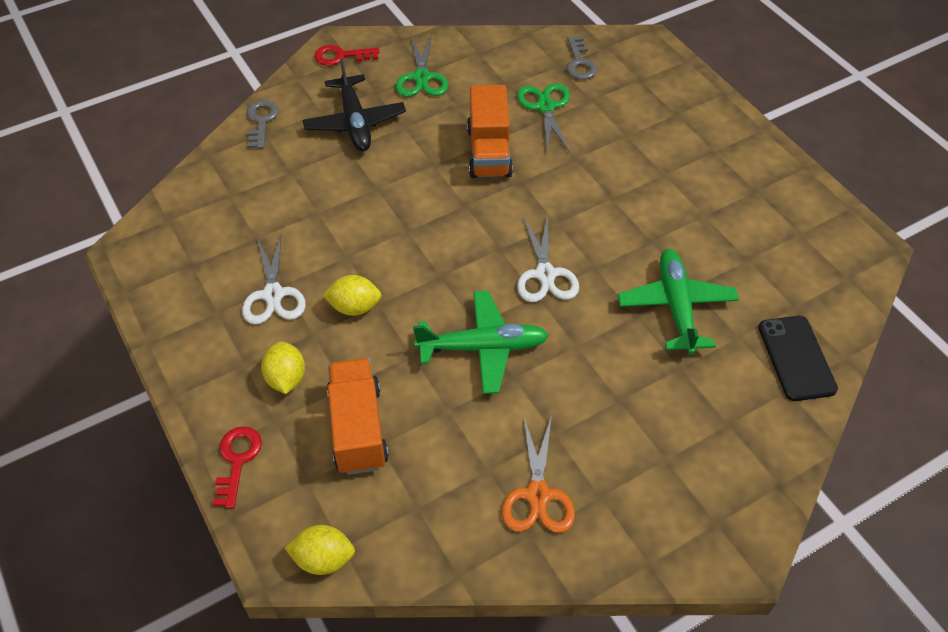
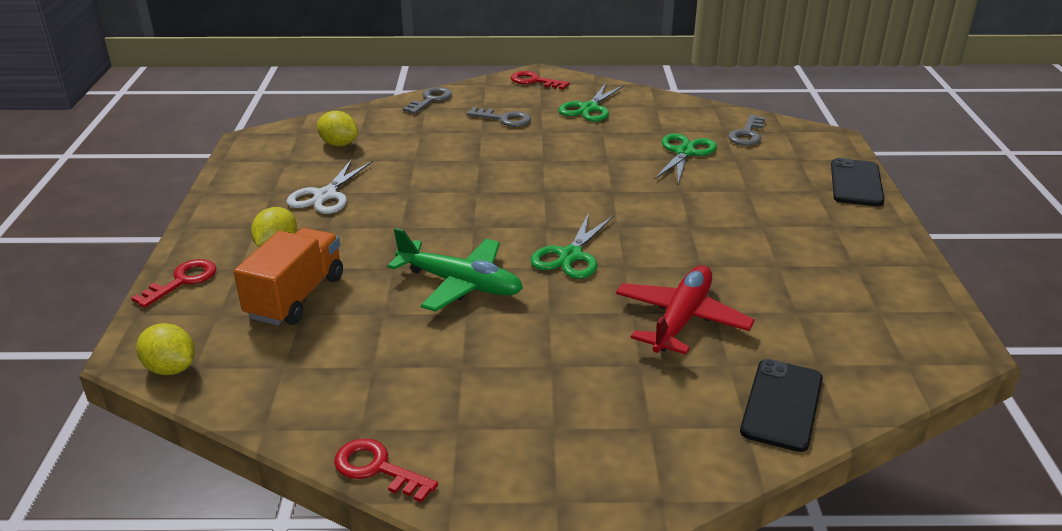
camera: 30 degrees right, 20 degrees down
black plane [302,59,406,151] -> grey key [466,107,531,127]
yellow lemon [323,275,382,316] -> yellow lemon moved to [317,111,358,146]
orange truck [467,85,513,178] -> none
orange scissors [502,415,575,533] -> none
white scissors [517,216,579,302] -> green scissors [530,213,613,279]
green plane [618,249,739,355] -> red plane [616,265,755,355]
none -> red key [334,438,438,503]
none -> black phone [831,158,884,206]

